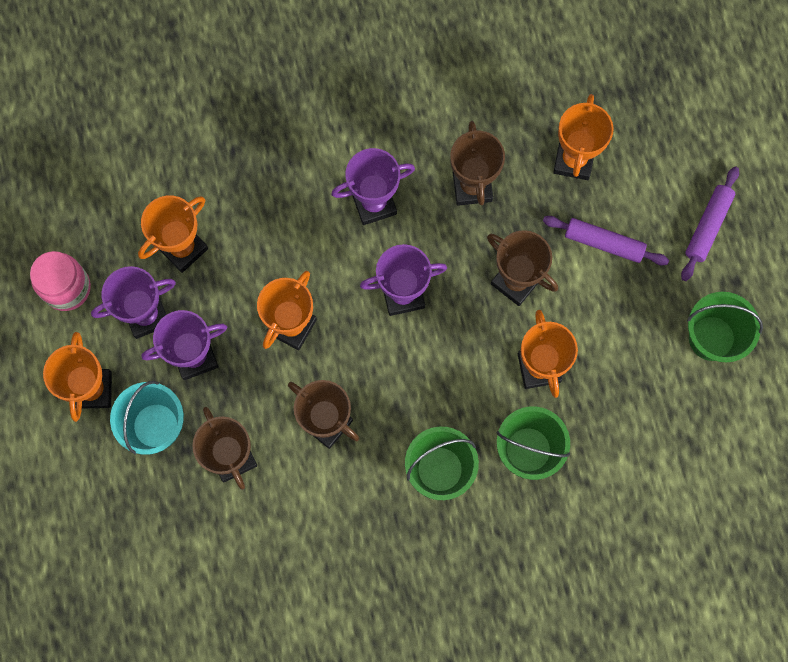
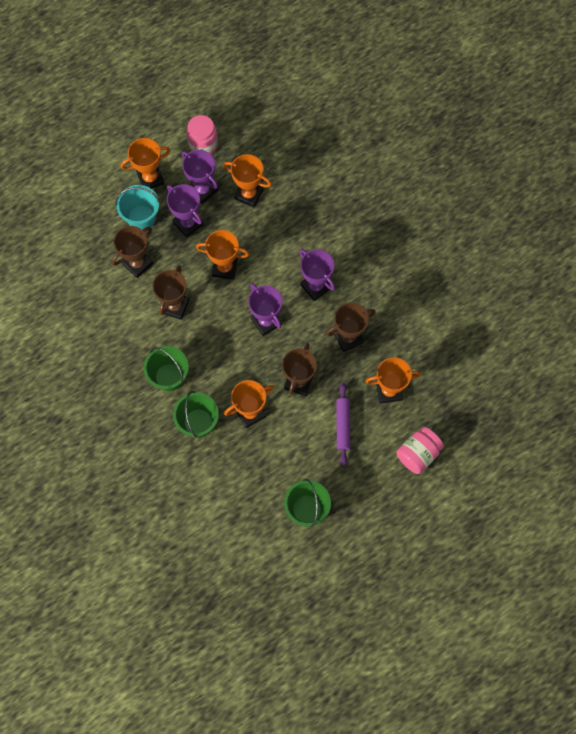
camera: 70 degrees right, 5 degrees down
purple rolling pin [681,167,739,281] -> none
none -> pink jar [397,427,444,474]

